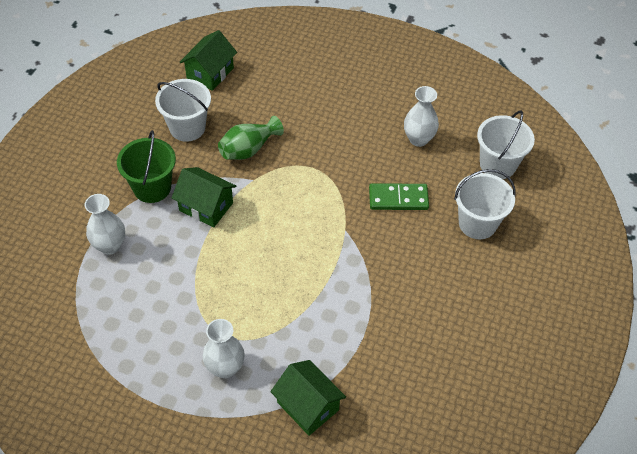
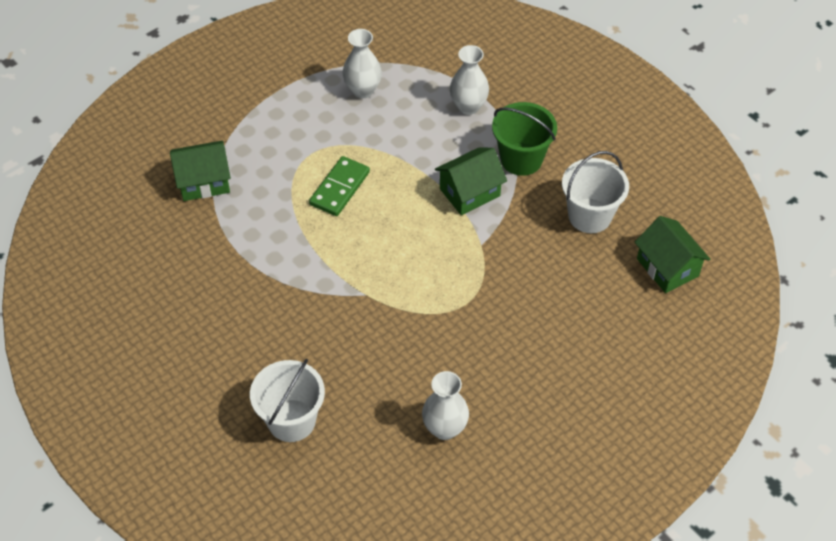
camera: 120 degrees right, 0 degrees up
white vase [203,319,245,378] -> white vase moved to [343,29,382,98]
green vase [218,116,284,160] -> none
green domino [369,183,429,210] -> green domino moved to [309,156,370,216]
white bucket [477,110,535,179] -> none

